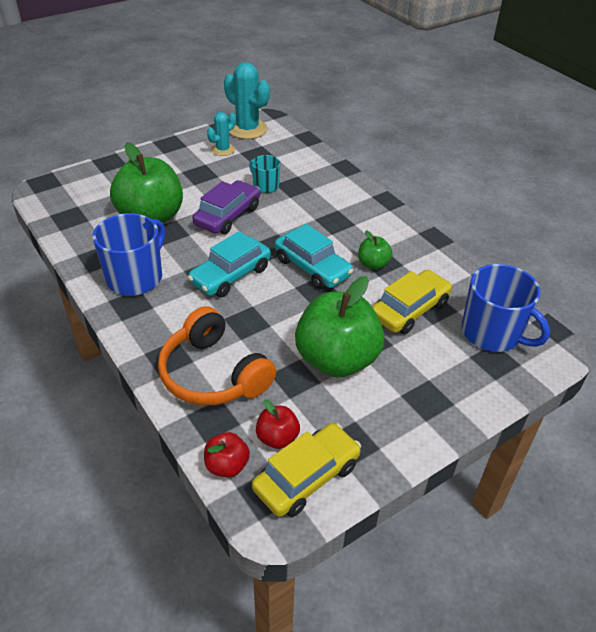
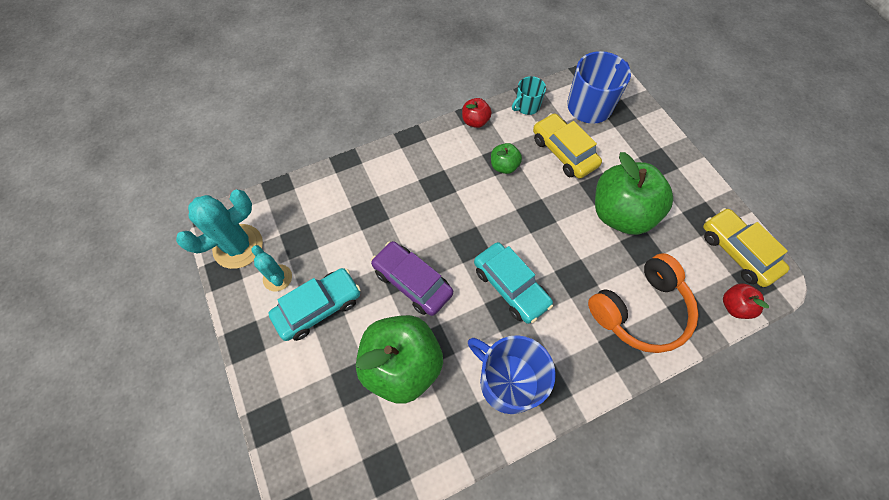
camera: 80 degrees left, 20 degrees up
turquoise mug [249,155,280,193] -> turquoise mug moved to [512,76,546,115]
red apple [256,400,300,449] -> red apple moved to [462,98,492,128]
turquoise car [275,224,354,289] -> turquoise car moved to [268,268,361,341]

